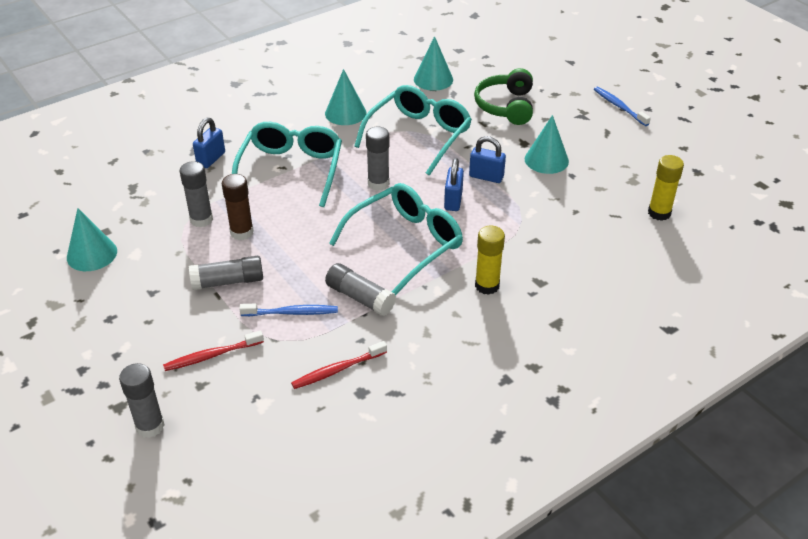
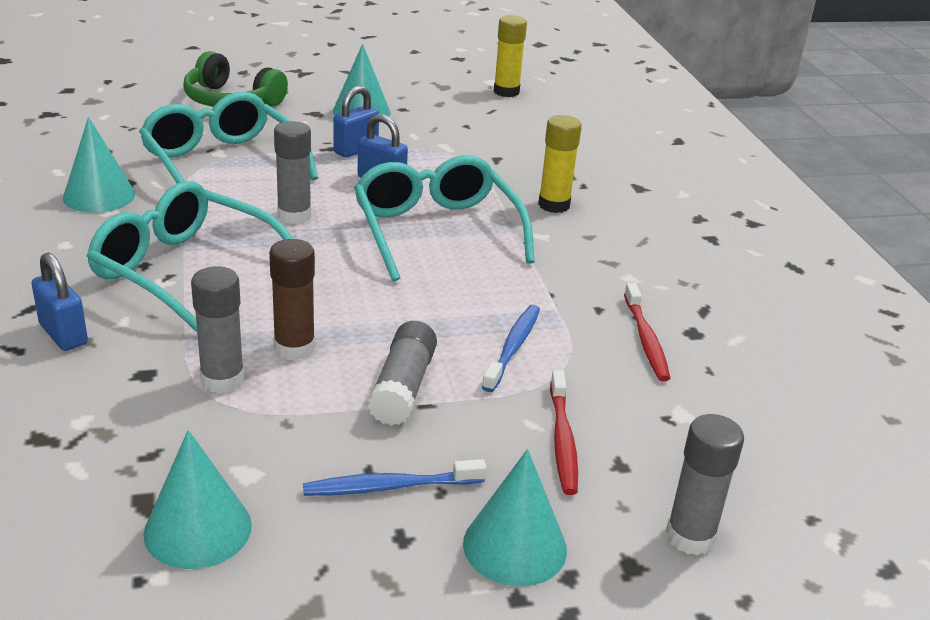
camera: 70 degrees left, 10 degrees down
grey glue stick [325,263,396,316] -> none
turquoise cone [414,36,453,91] -> turquoise cone moved to [463,449,567,587]
blue toothbrush [594,87,651,126] -> blue toothbrush moved to [303,459,486,496]

